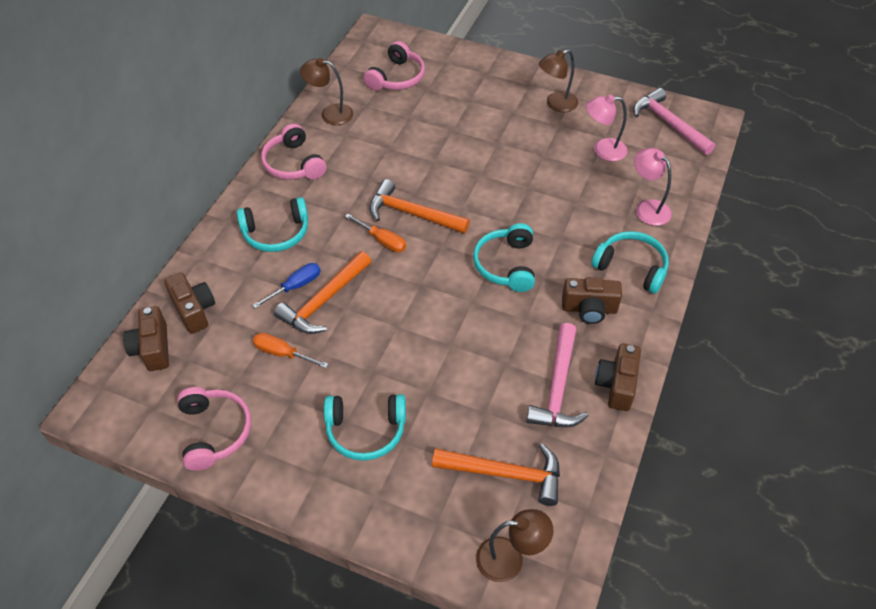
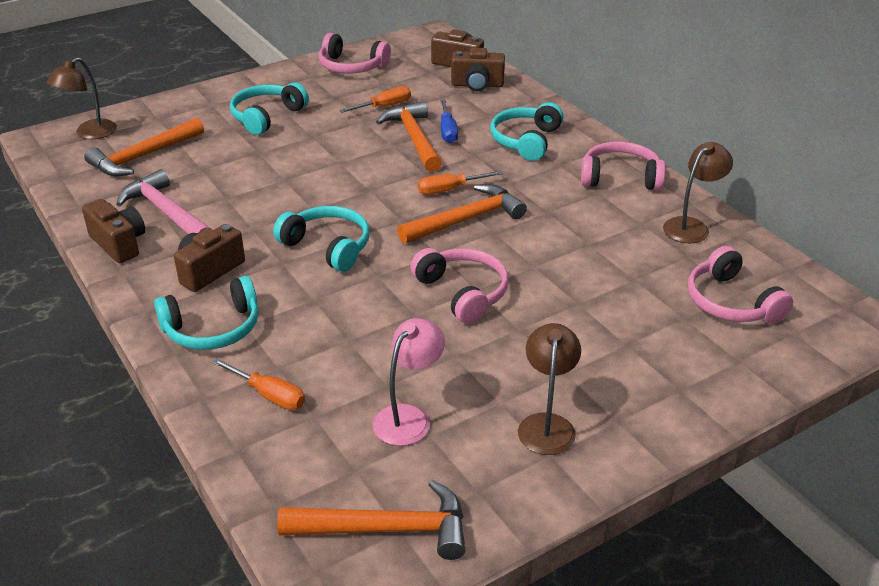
camera: 125 degrees right, 15 degrees down
pink hammer [633,88,715,155] -> orange hammer [277,480,465,560]
pink lamp [634,148,672,226] -> orange screwdriver [212,358,305,410]
none -> pink headphones [410,248,508,324]

